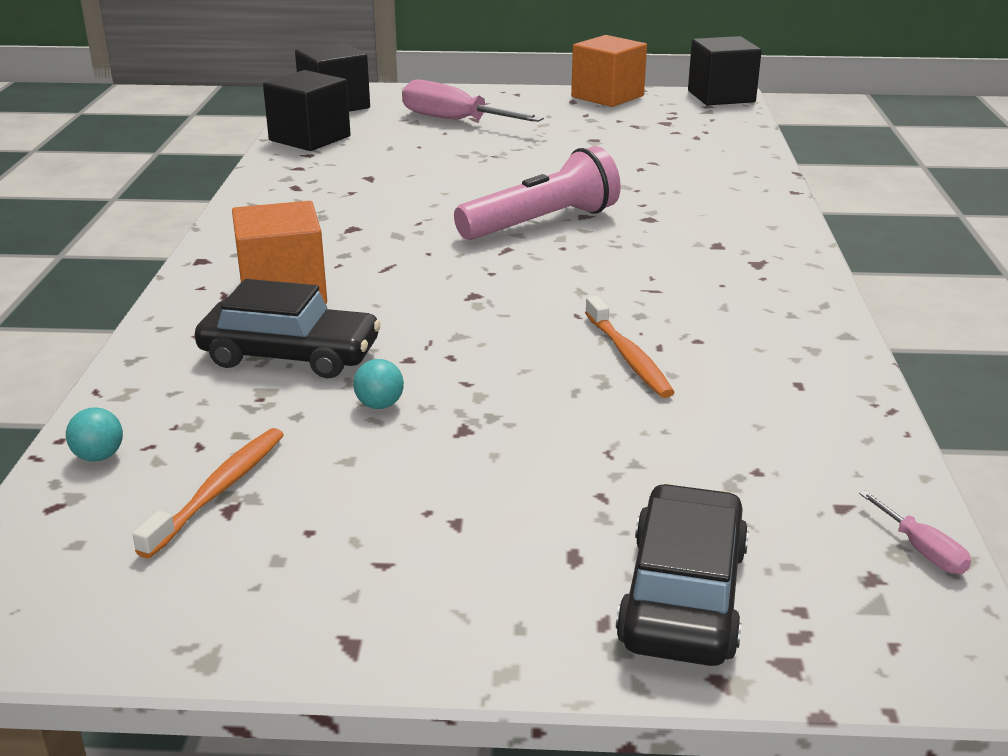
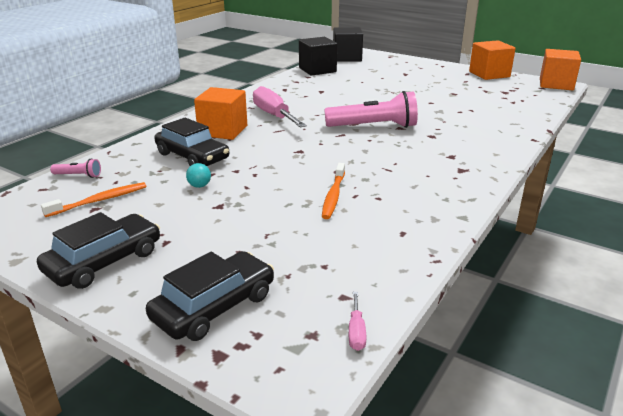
camera: 30 degrees right, 0 degrees up
turquoise ball [66,407,123,462] -> pink flashlight [50,159,101,178]
pink screwdriver [402,79,544,122] -> pink screwdriver moved to [253,86,307,127]
black cube [688,36,762,105] -> orange cube [540,49,581,90]
none -> black car [37,212,160,289]

